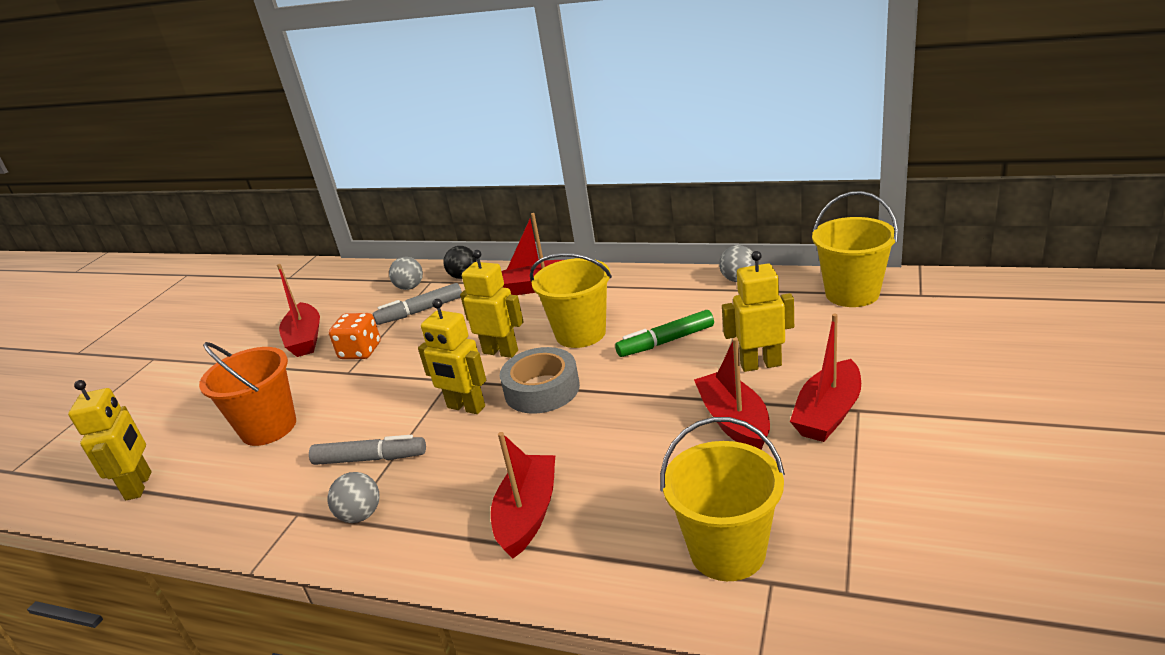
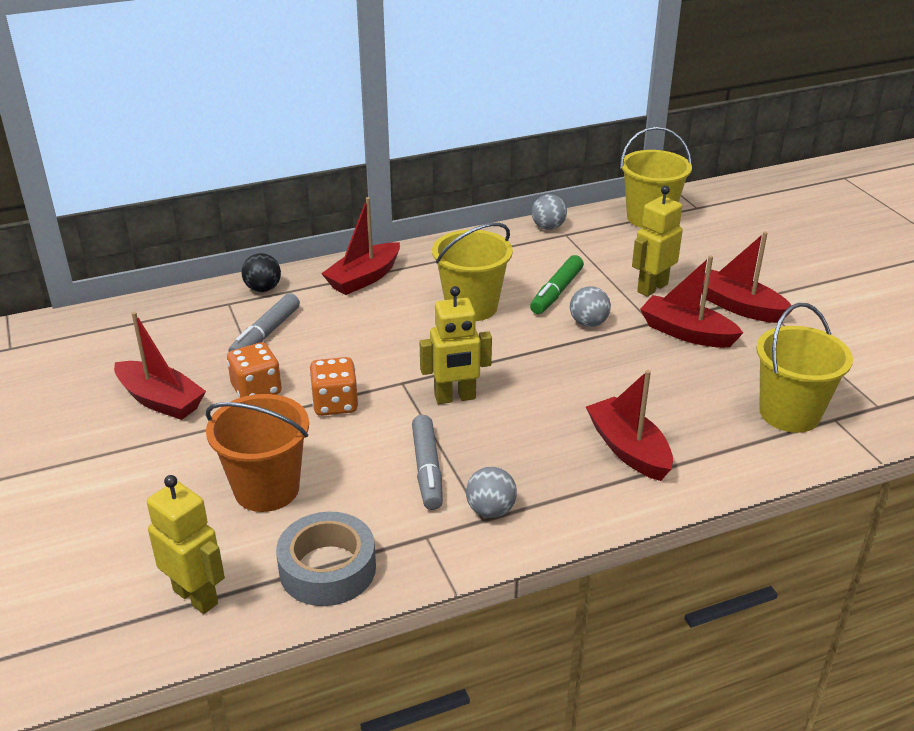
camera: 45 degrees left, 5 degrees up
grey marker [309,435,426,465] -> grey marker turned 120 degrees clockwise [412,415,443,510]
grey ball [389,257,423,290] -> grey ball moved to [570,286,611,327]
yellow robot [460,250,524,358] -> none
grey tape [500,347,580,414] -> grey tape moved to [276,512,376,606]
red boat [790,314,861,442] -> red boat turned 135 degrees clockwise [702,232,791,323]
none -> orange dice [309,357,358,416]

